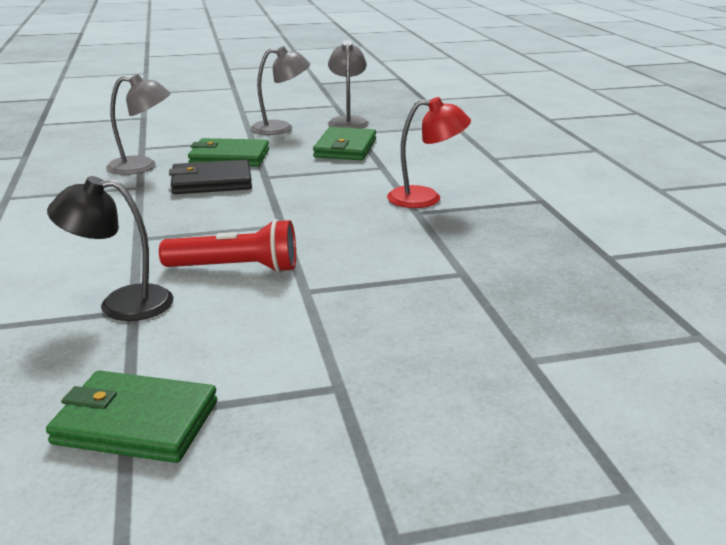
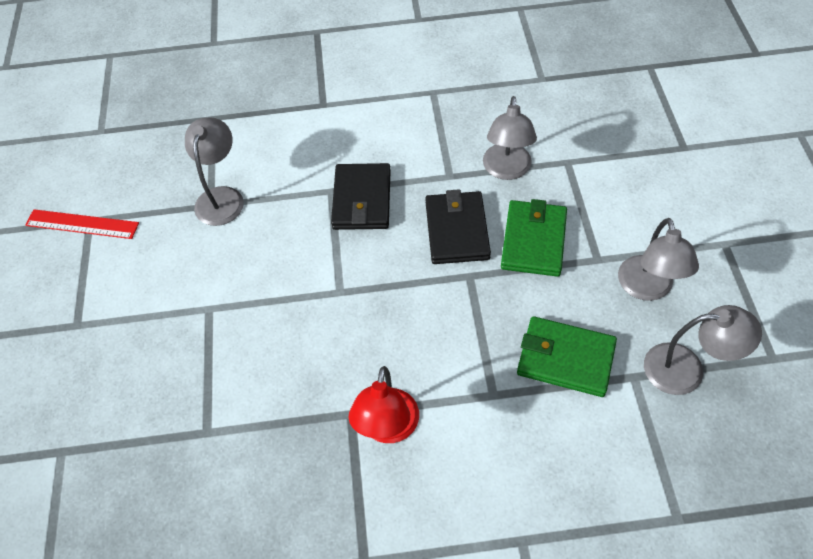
camera: 100 degrees right, 30 degrees up
green wallet [46,370,217,463] -> red ruler [25,209,139,239]
black lamp [47,176,174,321] -> grey lamp [185,117,244,226]
red flashlight [159,219,296,273] -> none
none -> black wallet [331,163,391,230]

